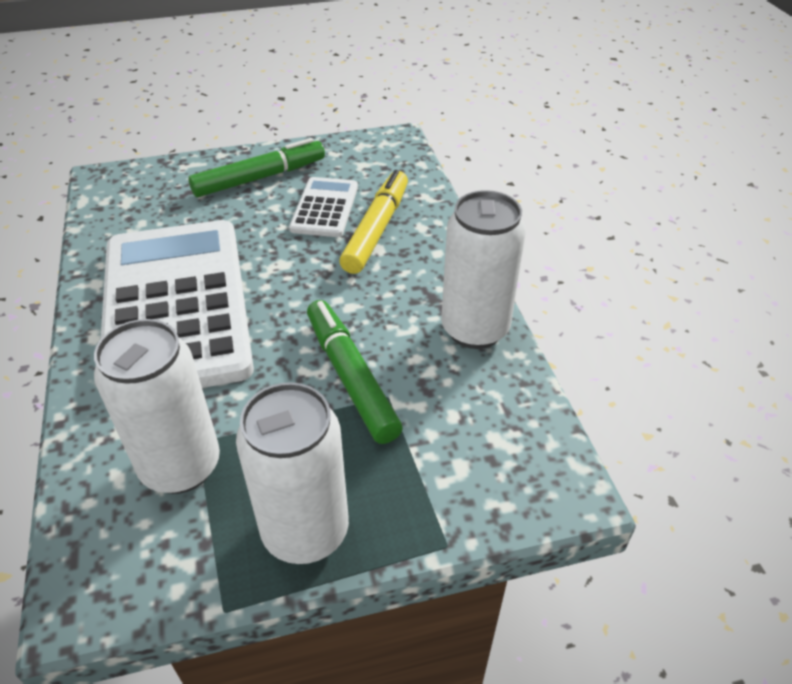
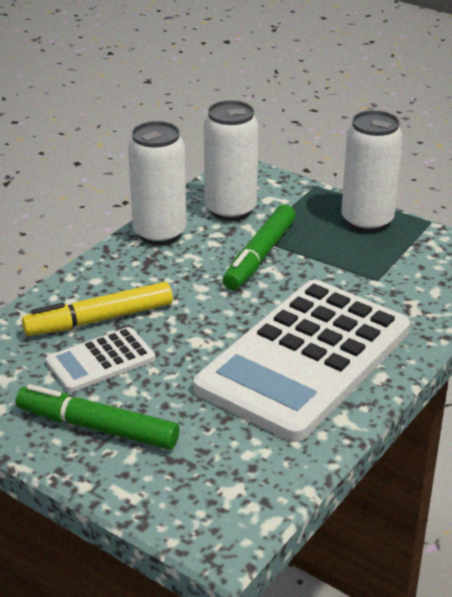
camera: 130 degrees left, 10 degrees down
white can [94,319,220,494] -> white can moved to [204,100,258,221]

